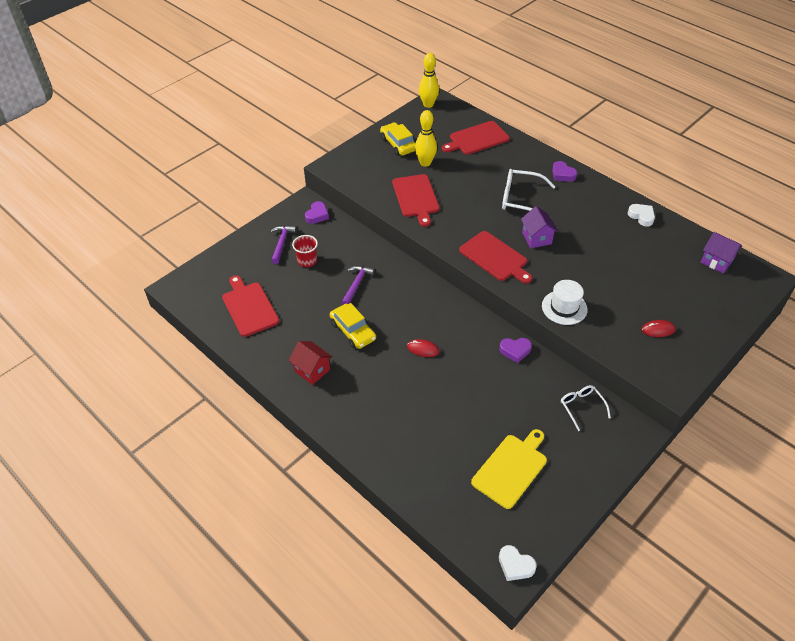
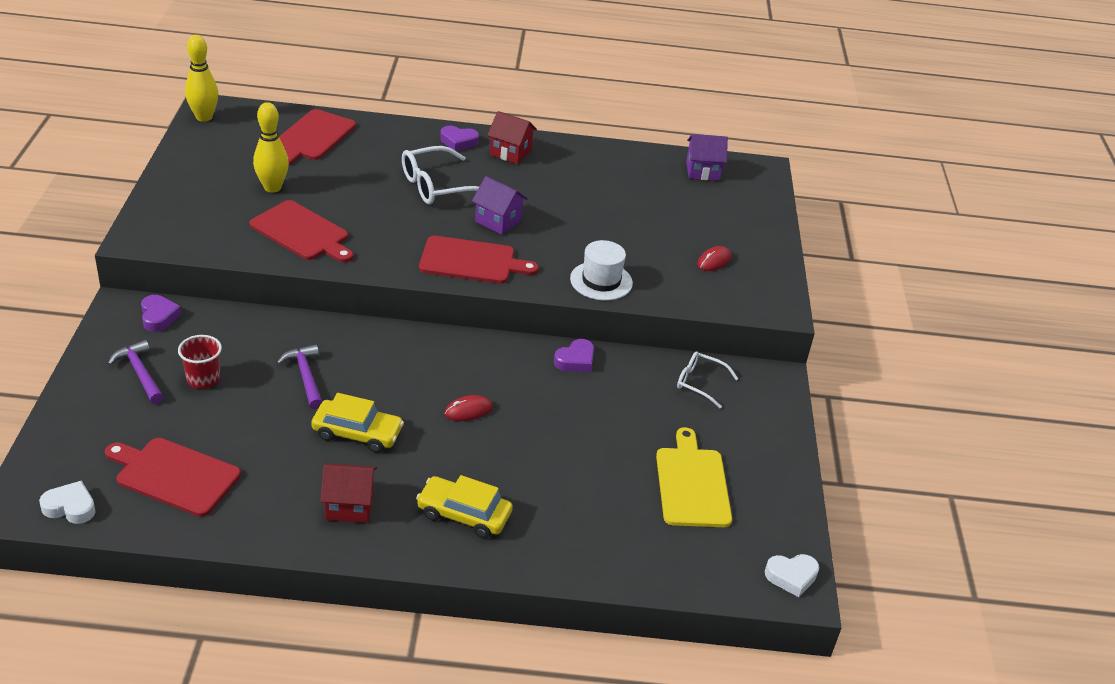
camera: 45 degrees left, 10 degrees down
yellow car [380,122,415,156] -> yellow car moved to [416,475,513,538]
white heart [627,204,655,227] -> white heart moved to [39,481,95,524]
none -> red house [487,111,537,164]

